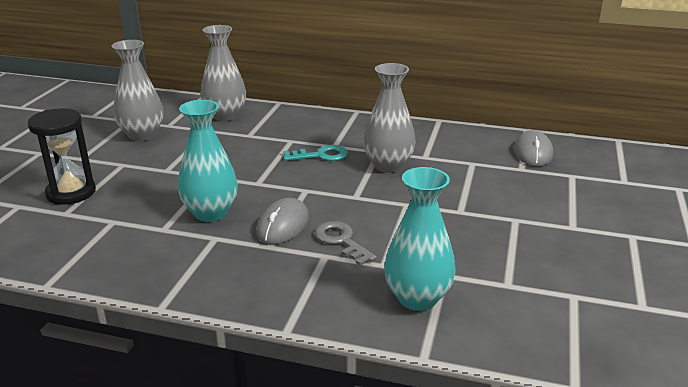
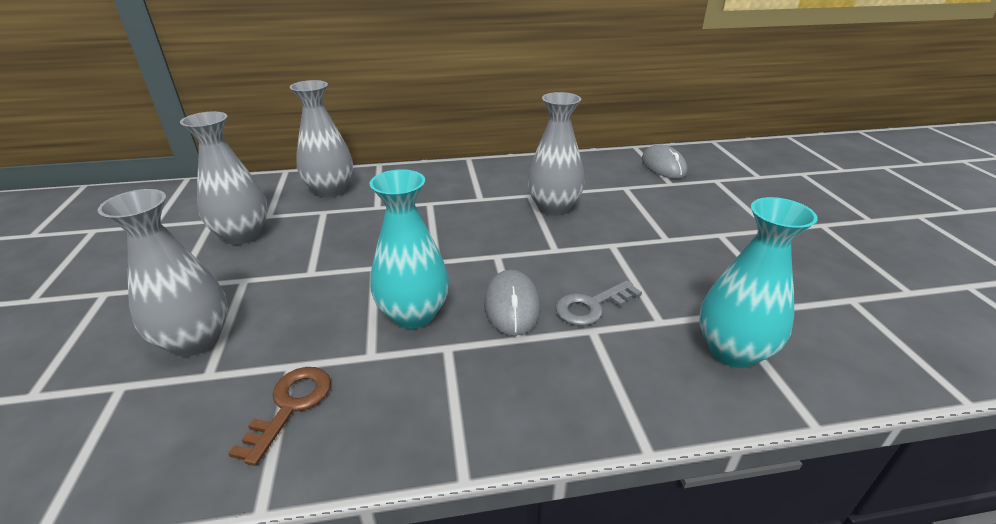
camera: 25 degrees left, 5 degrees up
black hourglass [27,108,96,205] -> grey vase [98,189,228,356]
turquoise key [283,145,348,161] -> none
grey key [315,221,377,266] -> grey key turned 60 degrees counterclockwise [555,280,642,326]
none -> brown key [228,367,331,466]

